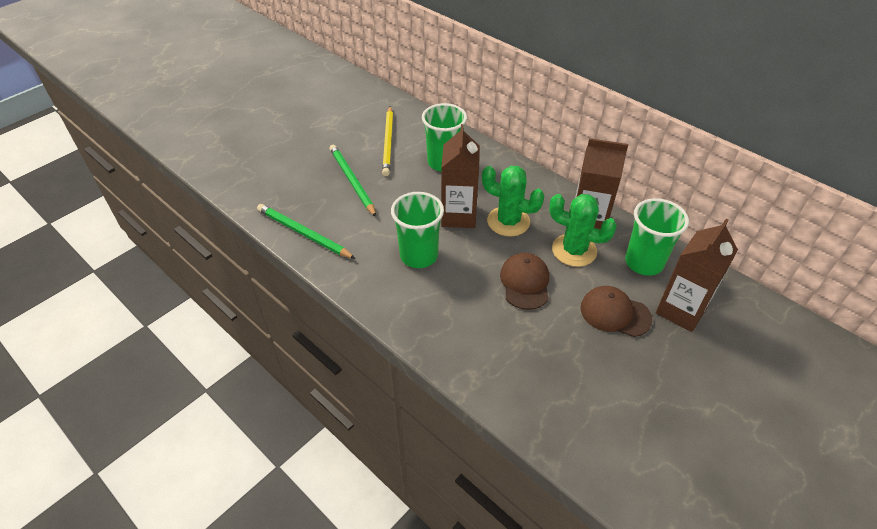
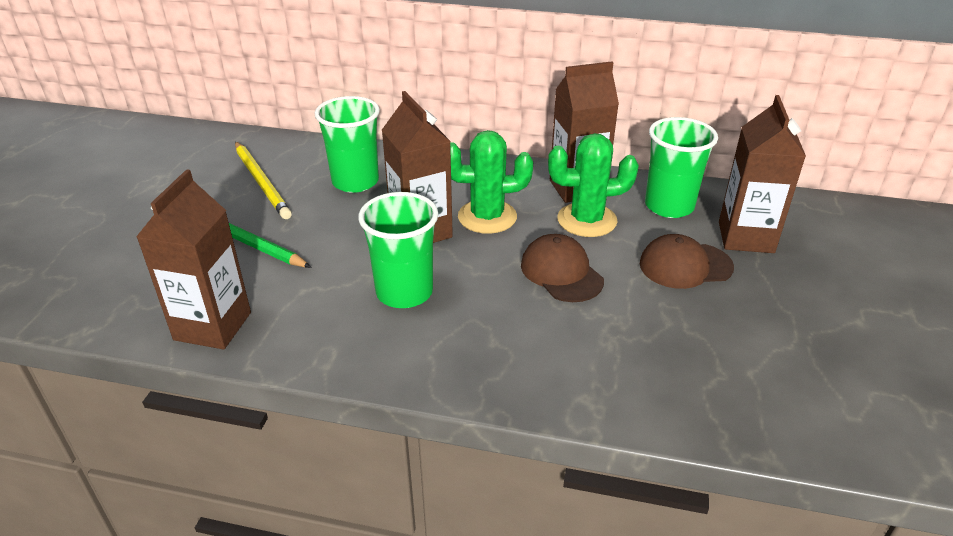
camera: 30 degrees left, 10 degrees down
green pencil [257,204,356,259] -> brown carton [136,169,251,349]

